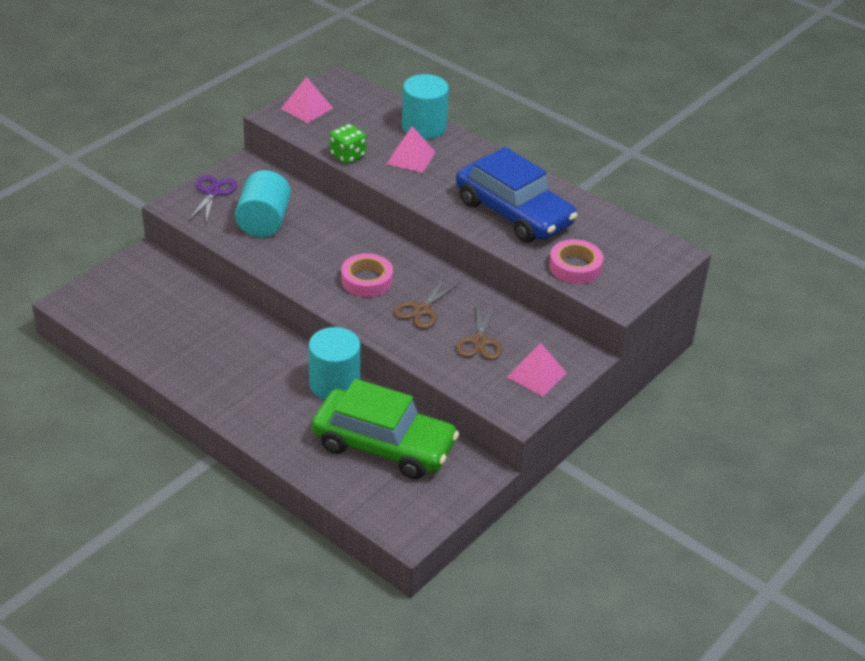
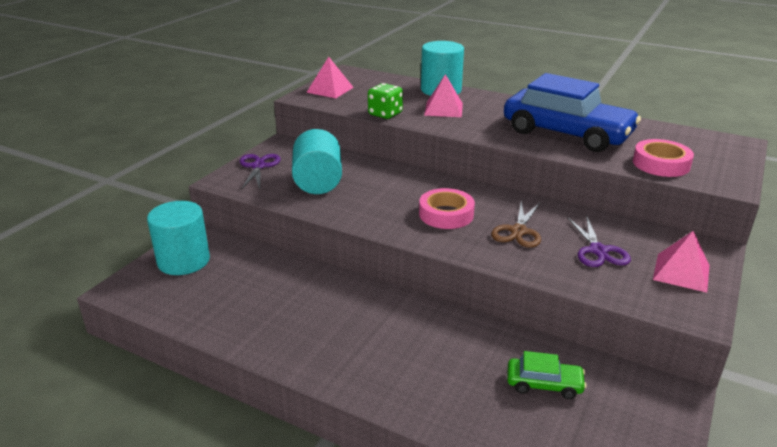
camera: 10 degrees left, 10 degrees down
turquoise cylinder [309,327,361,400] -> turquoise cylinder moved to [147,201,210,275]
green car [312,379,459,479] -> green car [507,351,587,399], size x0.43
brown scissors [456,305,502,360] -> purple scissors [567,215,631,267]

